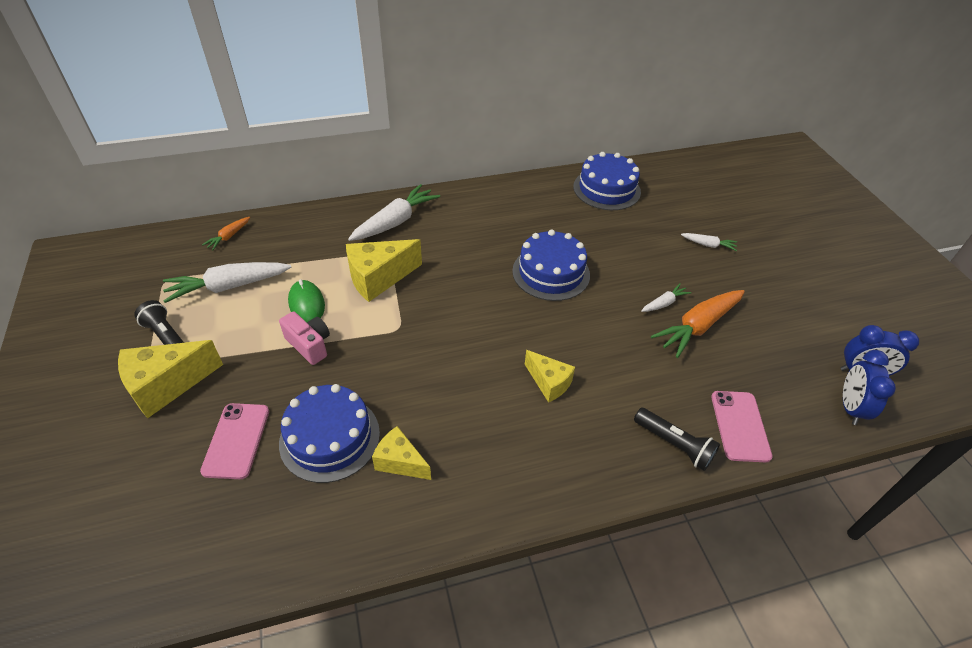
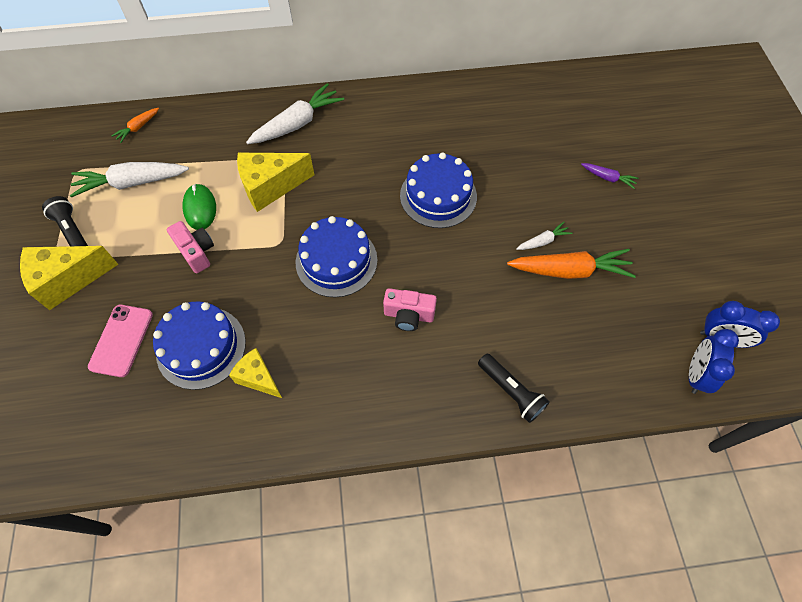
camera: 10 degrees right, 15 degrees up
yellow cheese [525,350,575,403] -> pink camera [383,288,437,331]
blue cake [573,152,641,210] -> blue cake moved to [296,216,378,297]
orange carrot [651,290,745,358] -> orange carrot turned 150 degrees counterclockwise [507,249,636,279]
white carrot [681,233,737,251] -> purple carrot [581,163,638,189]
pink phone [711,391,773,462] -> none

